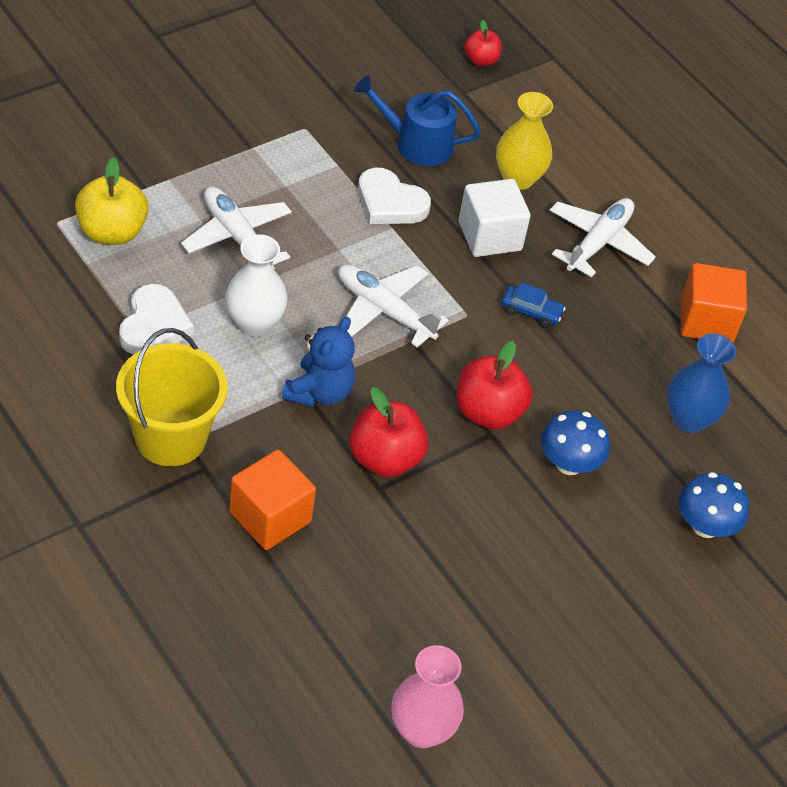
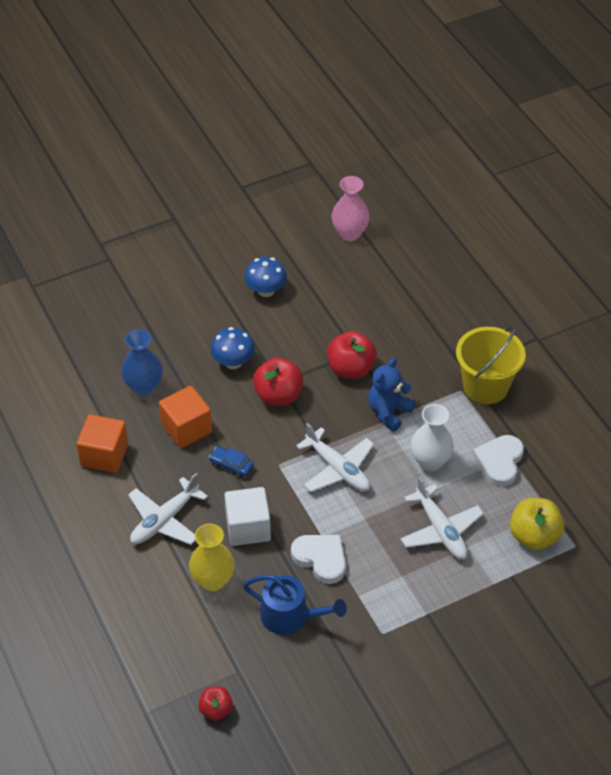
camera: 165 degrees left, 0 degrees up
orange cube [229,450,316,550] -> orange cube moved to [159,386,212,448]
blue mushroom [679,472,749,538] -> blue mushroom moved to [244,257,287,297]

